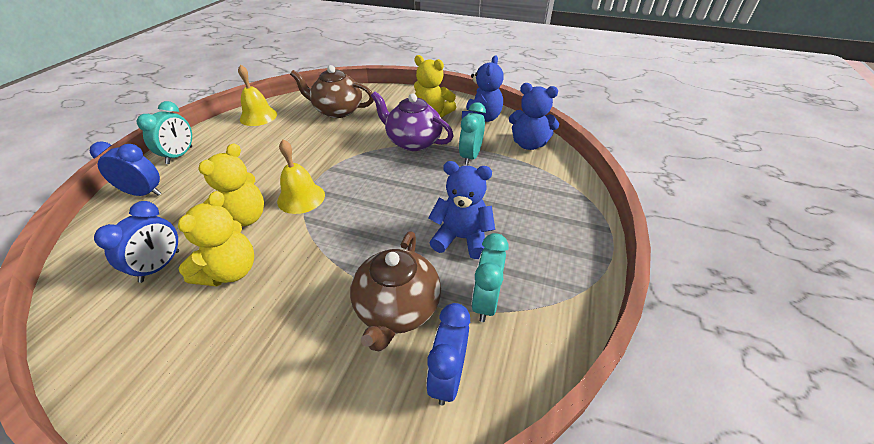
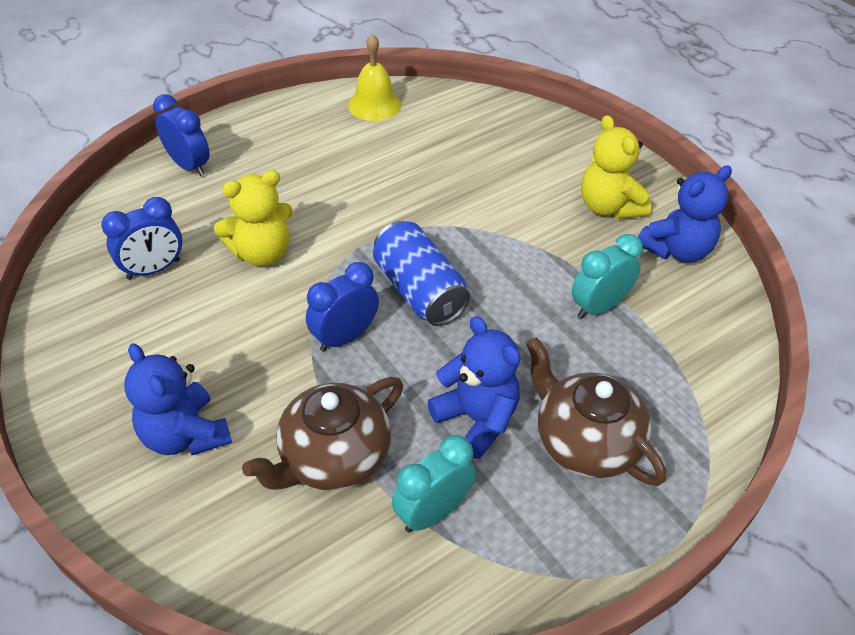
camera: 35 degrees right, 5 degrees up
turquoise clock [137,101,192,164] -> none
yellow teddy bear [178,191,254,286] -> none
yellow bell [277,140,325,214] -> none
brown teapot [290,65,374,118] -> brown teapot moved to [526,337,666,486]
purple teapot [371,92,454,151] -> none
blue clock [426,303,470,405] -> blue clock moved to [306,262,379,352]
blue teddy bear [509,83,559,150] -> blue teddy bear moved to [124,343,232,455]
none -> blue can [373,221,470,326]

